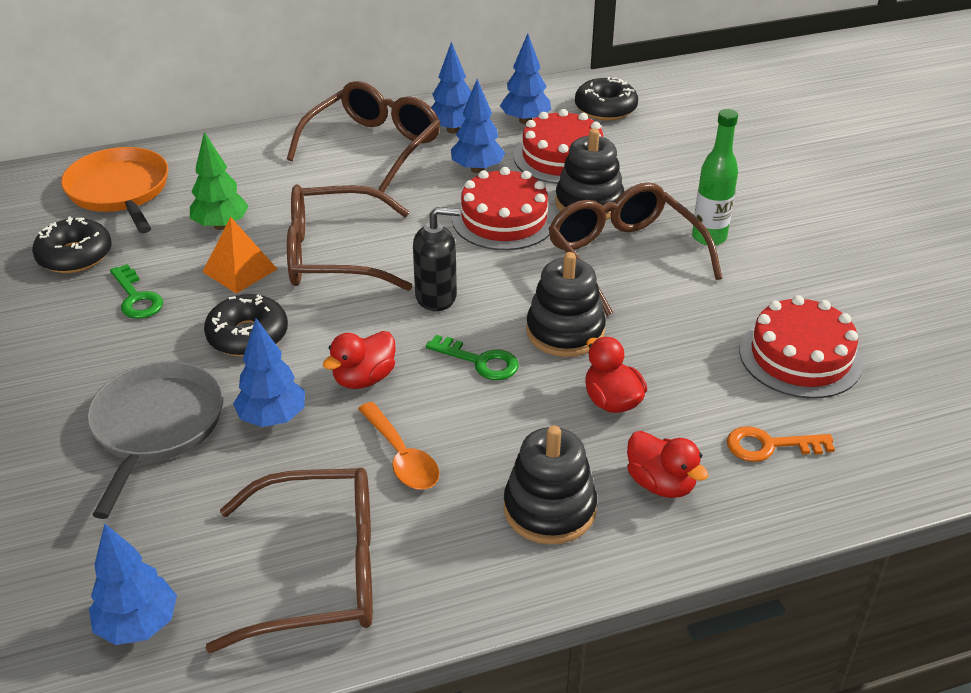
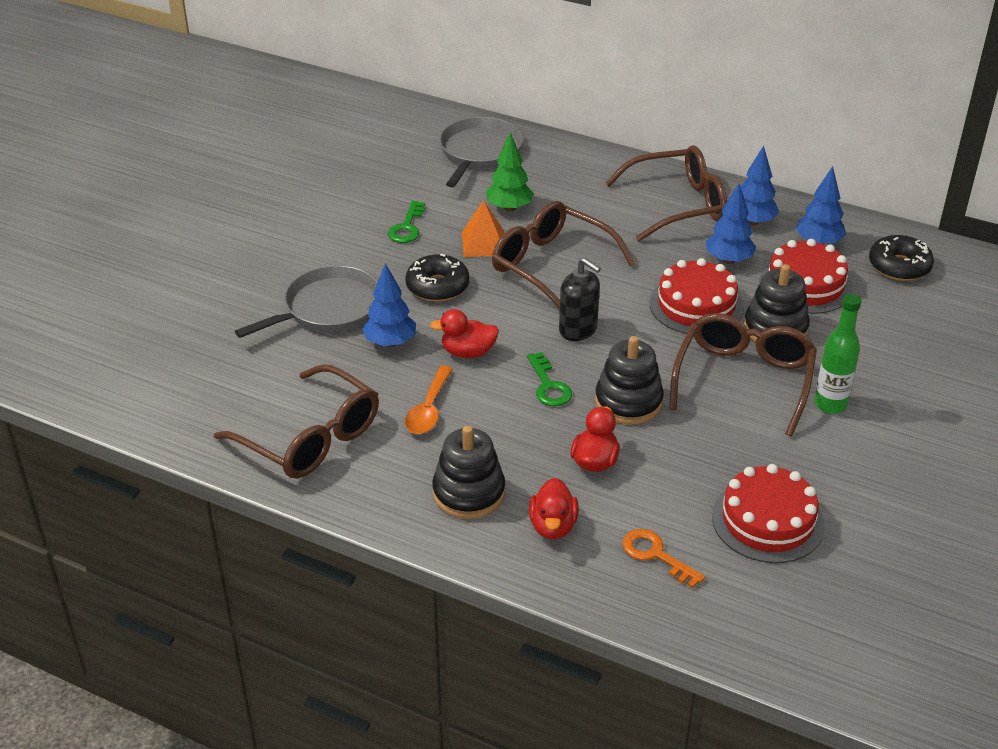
camera: 45 degrees right, 0 degrees up
black donut [32,216,112,273] -> none
orange pan [61,147,168,233] -> grey pan [439,117,523,187]
blue tree [89,524,177,645] -> none

